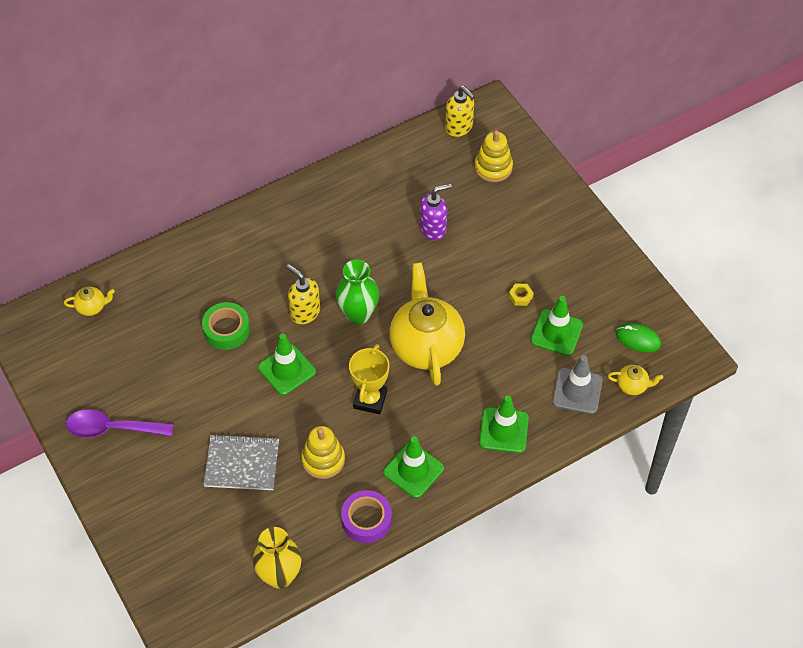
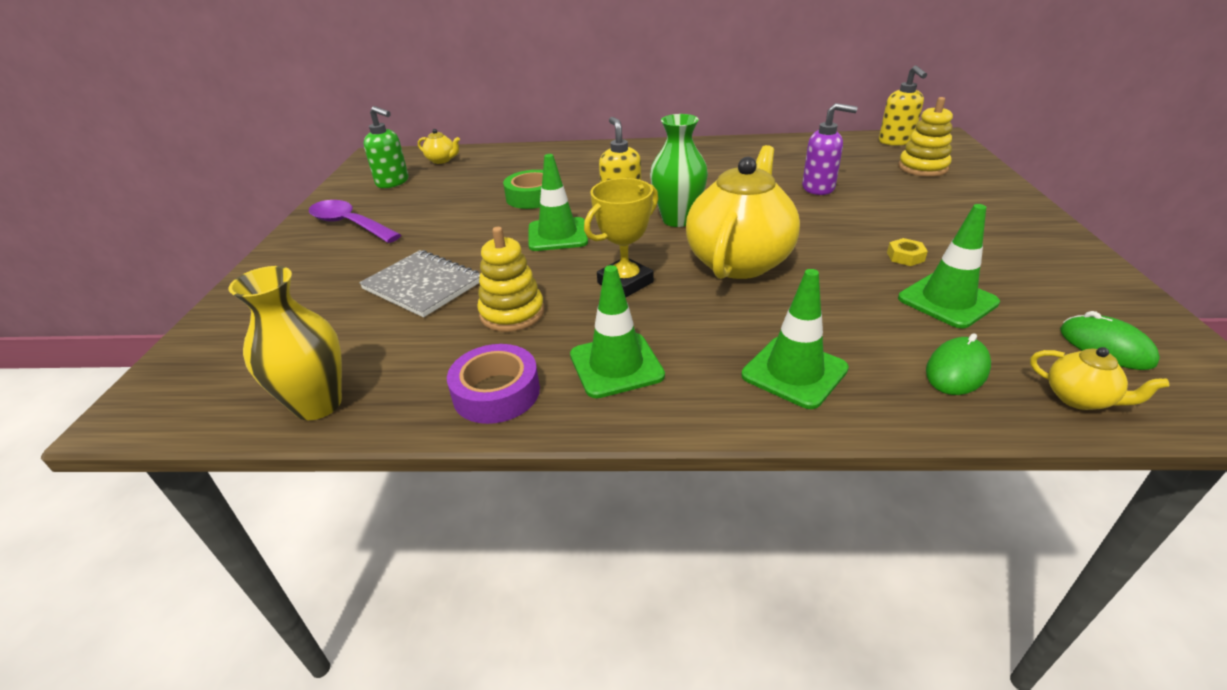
camera: 35 degrees right, 20 degrees down
grey traffic cone [552,355,603,414] -> green mouse [926,333,991,395]
none -> green soap dispenser [363,106,408,188]

